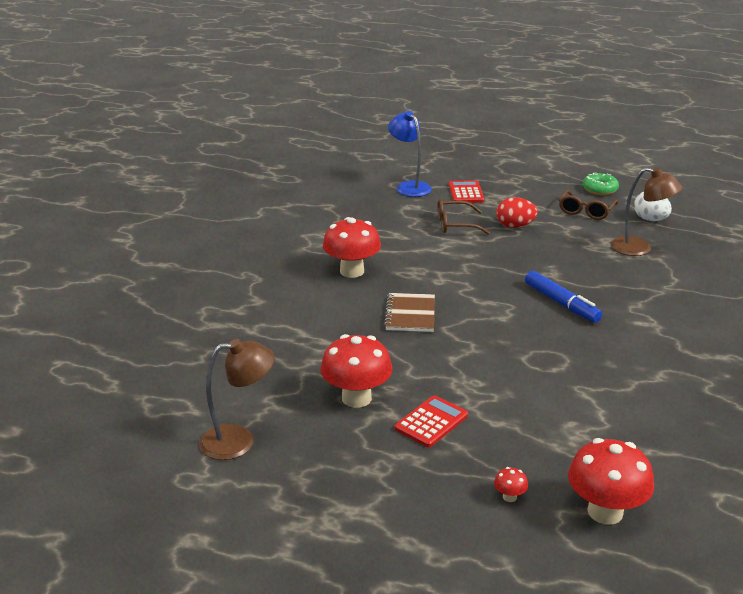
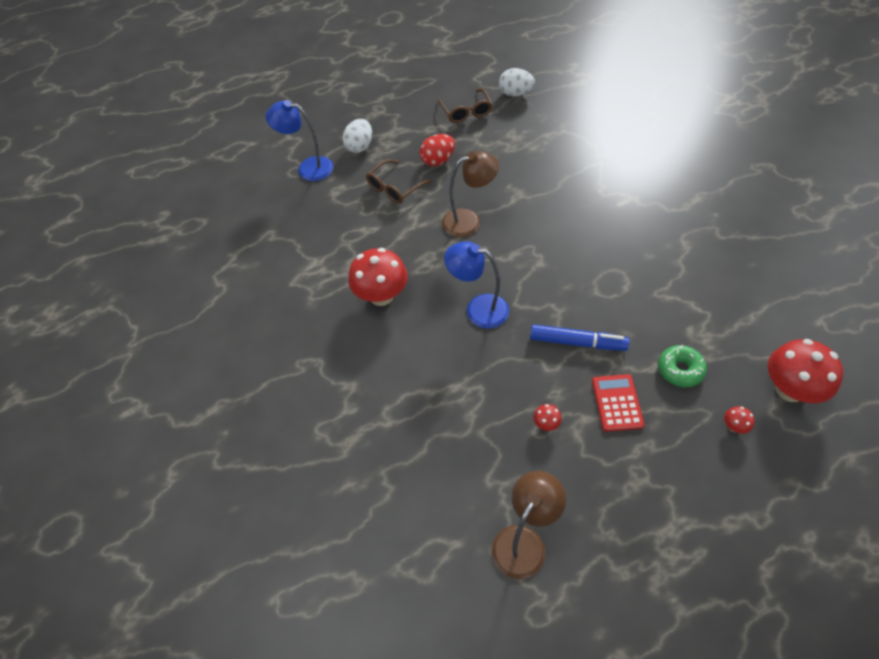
camera: 40 degrees left, 25 degrees up
red mushroom [320,334,393,408] -> red mushroom [534,404,562,431], size x0.42
brown notebook [384,293,435,332] -> blue lamp [444,241,509,329]
red calculator [449,180,484,203] -> white egg [343,119,372,153]
blue marker [525,271,602,323] -> blue marker moved to [530,324,630,351]
green donut [583,173,619,195] -> green donut moved to [658,345,707,387]
brown lamp [611,168,682,256] -> brown lamp moved to [442,151,499,237]

